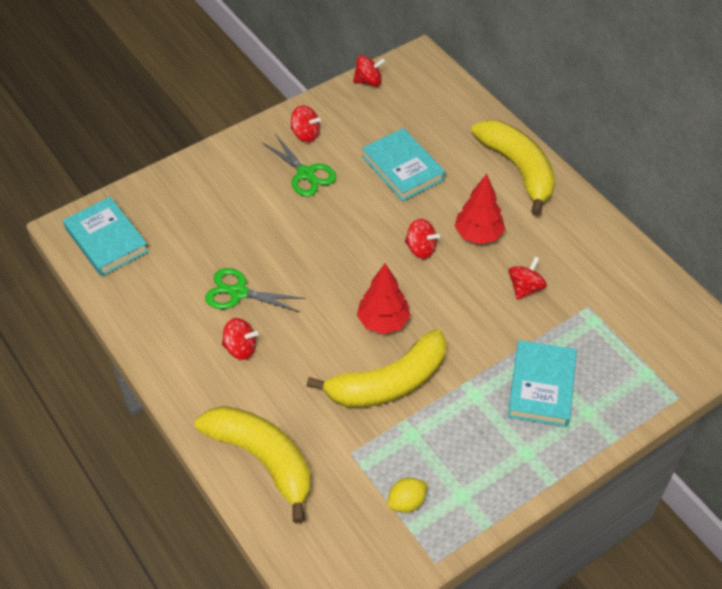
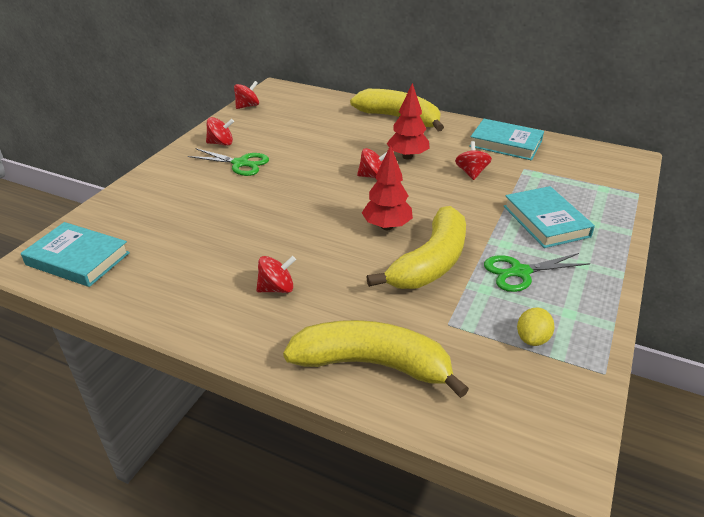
camera: 30 degrees left, 15 degrees down
green scissors [205,268,306,312] -> green scissors moved to [484,253,590,292]
turquoise book [362,128,445,201] -> turquoise book moved to [469,119,544,160]

